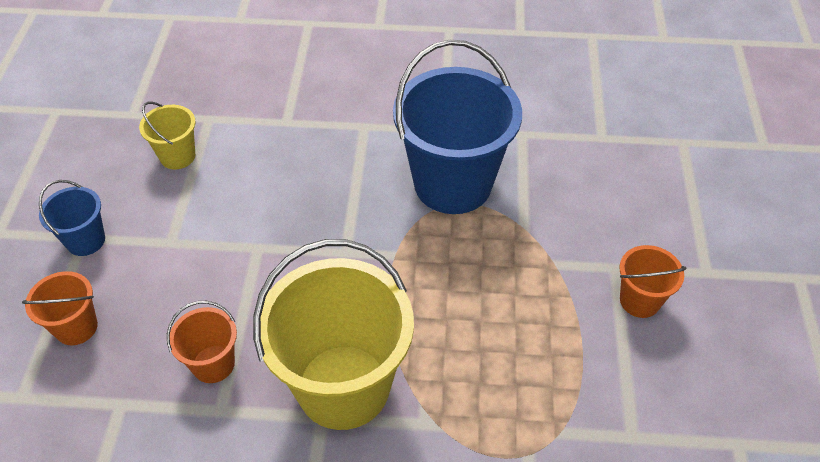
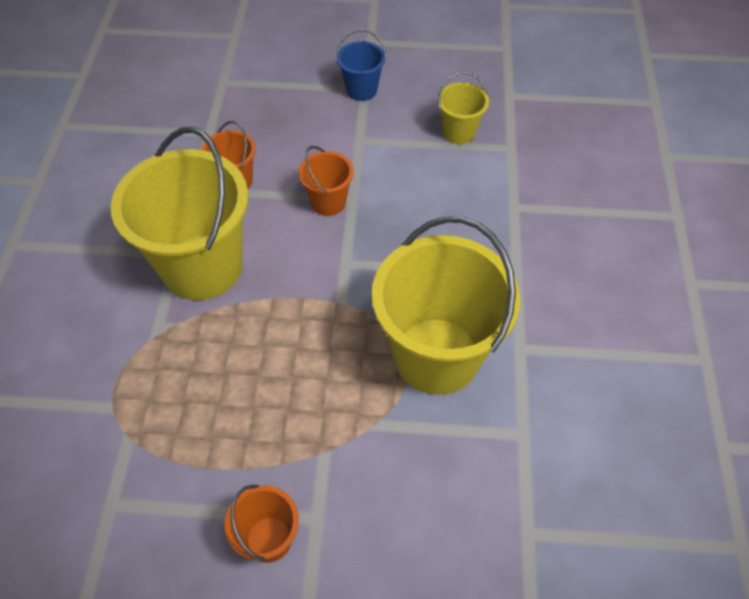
camera: 90 degrees right, 5 degrees up
orange bucket [22,271,98,345] -> orange bucket moved to [299,146,354,216]
blue bucket [393,40,522,214] -> yellow bucket [372,216,520,395]

